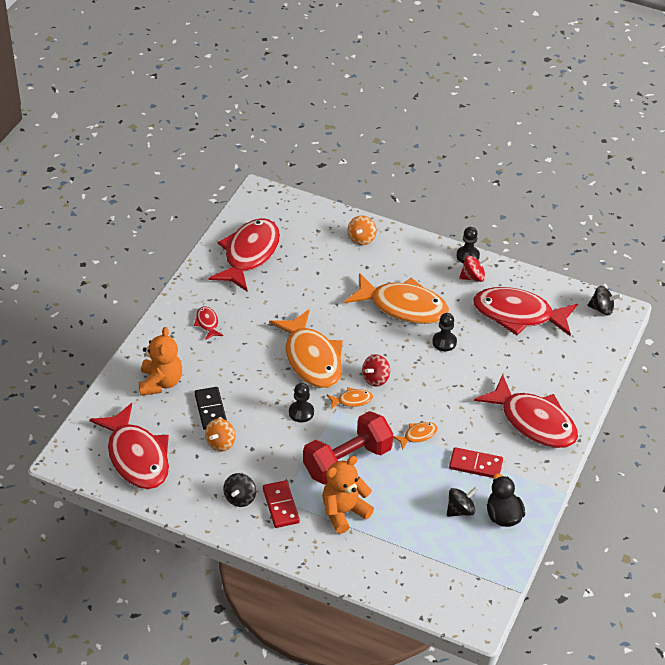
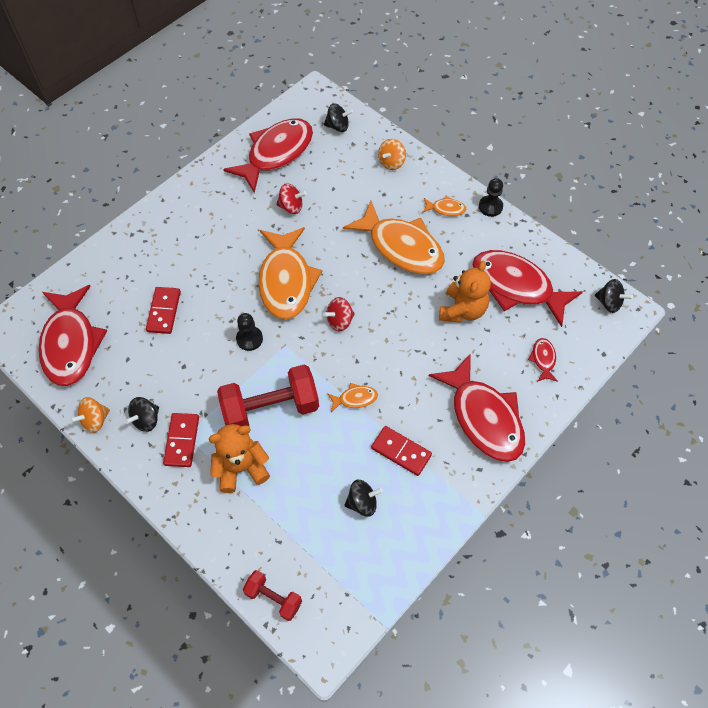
camera: 20 degrees right, 15 degrees up
orange teddy bear [139,327,182,396] -> orange teddy bear moved to [439,261,491,323]
red fish [194,306,223,340] -> red fish moved to [528,338,558,382]
black domino [194,387,227,430] -> red domino [146,287,181,334]
orange spinning top [205,418,235,452] -> orange spinning top moved to [70,397,110,433]
orange fish [327,387,373,410] -> orange fish moved to [422,196,467,216]
black pawn [432,313,457,351] -> none
red spinning top [459,255,491,282] -> red spinning top moved to [276,183,306,214]
black duck [487,473,525,527] -> none
none -> red dumbbell [243,570,302,621]
none -> black spinning top [324,103,353,132]

